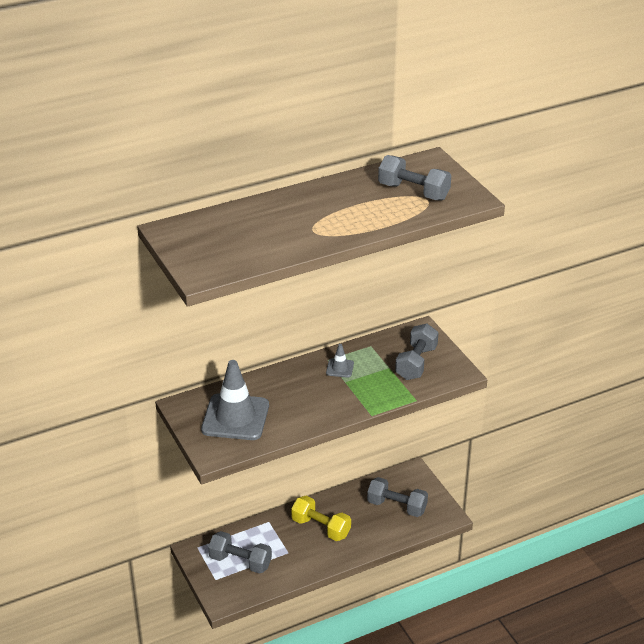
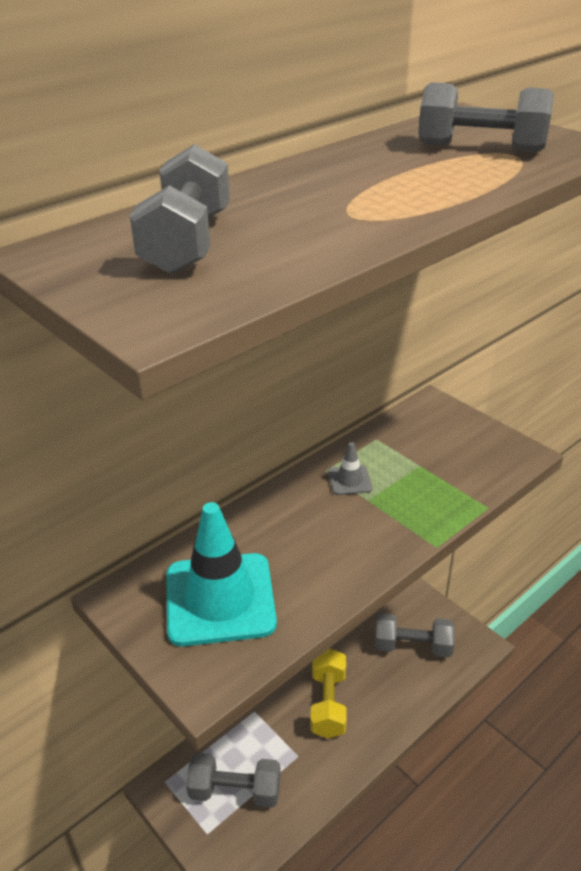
camera: 15 degrees left, 0 degrees up
grey traffic cone [201,360,269,440] -> turquoise traffic cone [167,502,277,646]
yellow dumbbell [291,496,351,541] -> yellow dumbbell turned 75 degrees clockwise [311,648,347,739]
grey dumbbell [395,323,439,380] -> grey dumbbell moved to [130,144,230,275]

